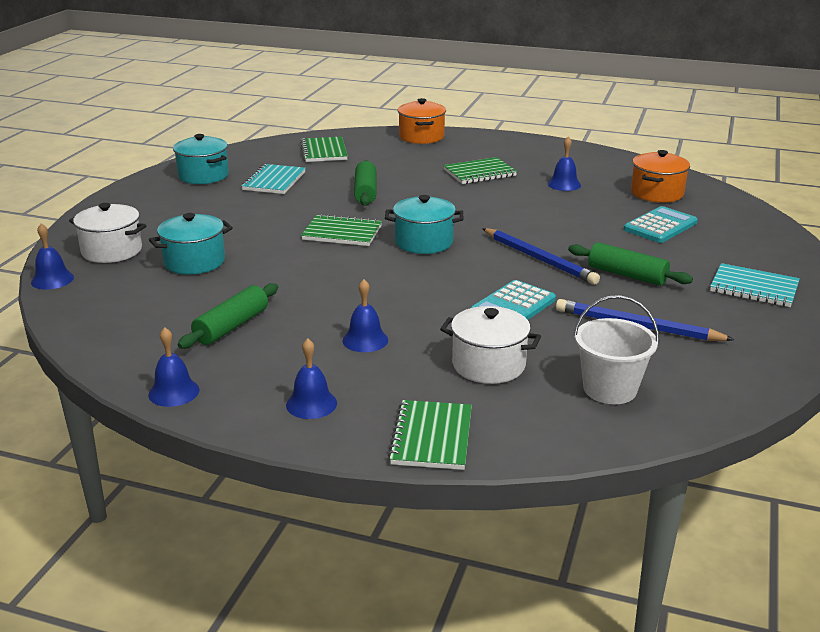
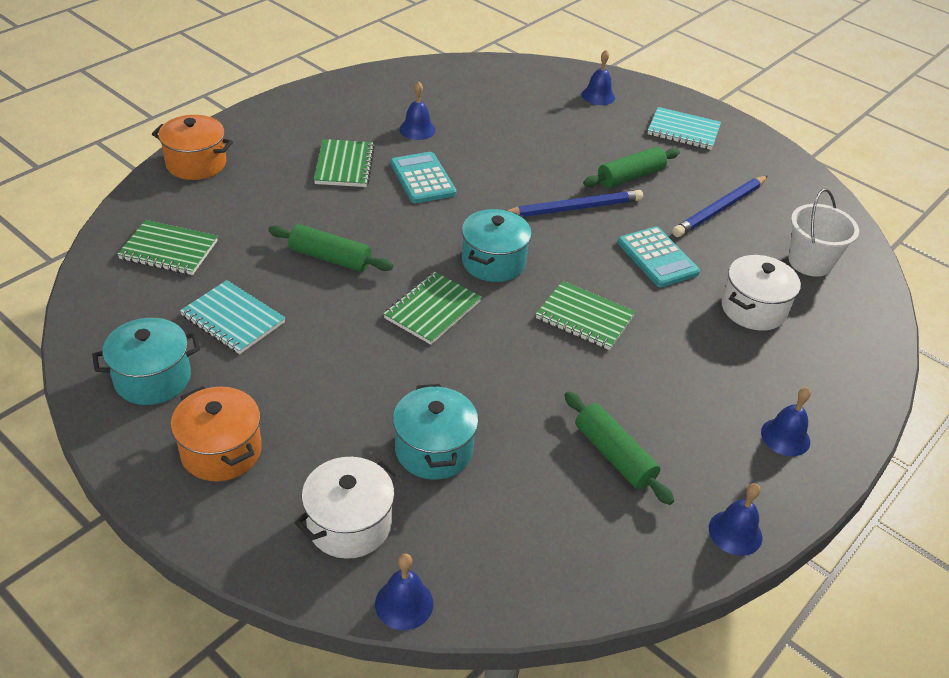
camera: 70 degrees left, 15 degrees up
blue bell [342,279,388,352] -> blue bell moved to [581,50,615,105]
green notebook [388,400,472,470] -> green notebook moved to [536,281,636,350]
turquoise calculator [624,206,698,243] -> turquoise calculator moved to [390,152,456,203]
orange pot [631,150,690,203] -> orange pot moved to [171,386,262,481]
turquoise notebook [710,263,800,307] -> turquoise notebook turned 60 degrees clockwise [648,107,721,150]

